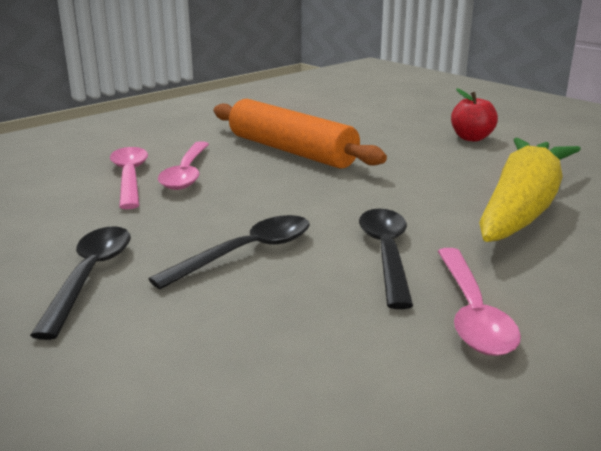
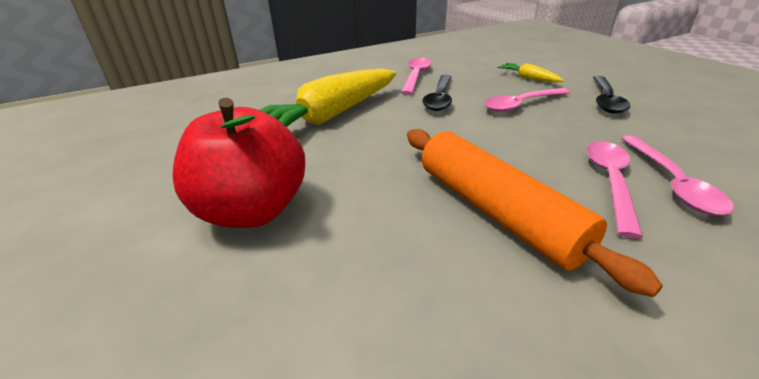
camera: 165 degrees left, 10 degrees up
black spoon [149,215,310,289] -> pink spoon [484,88,570,112]
red apple [451,88,498,141] -> red apple [173,98,305,228], size x1.95
none -> yellow carrot [498,63,564,83]

